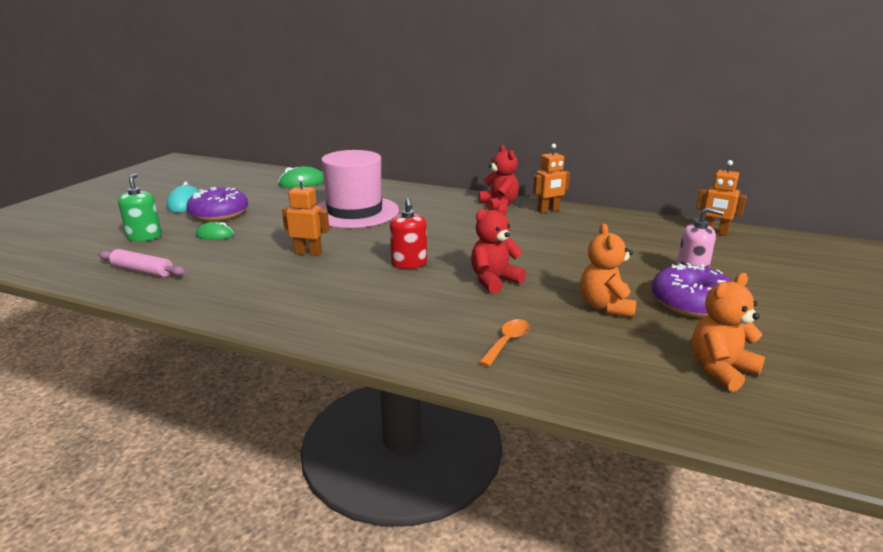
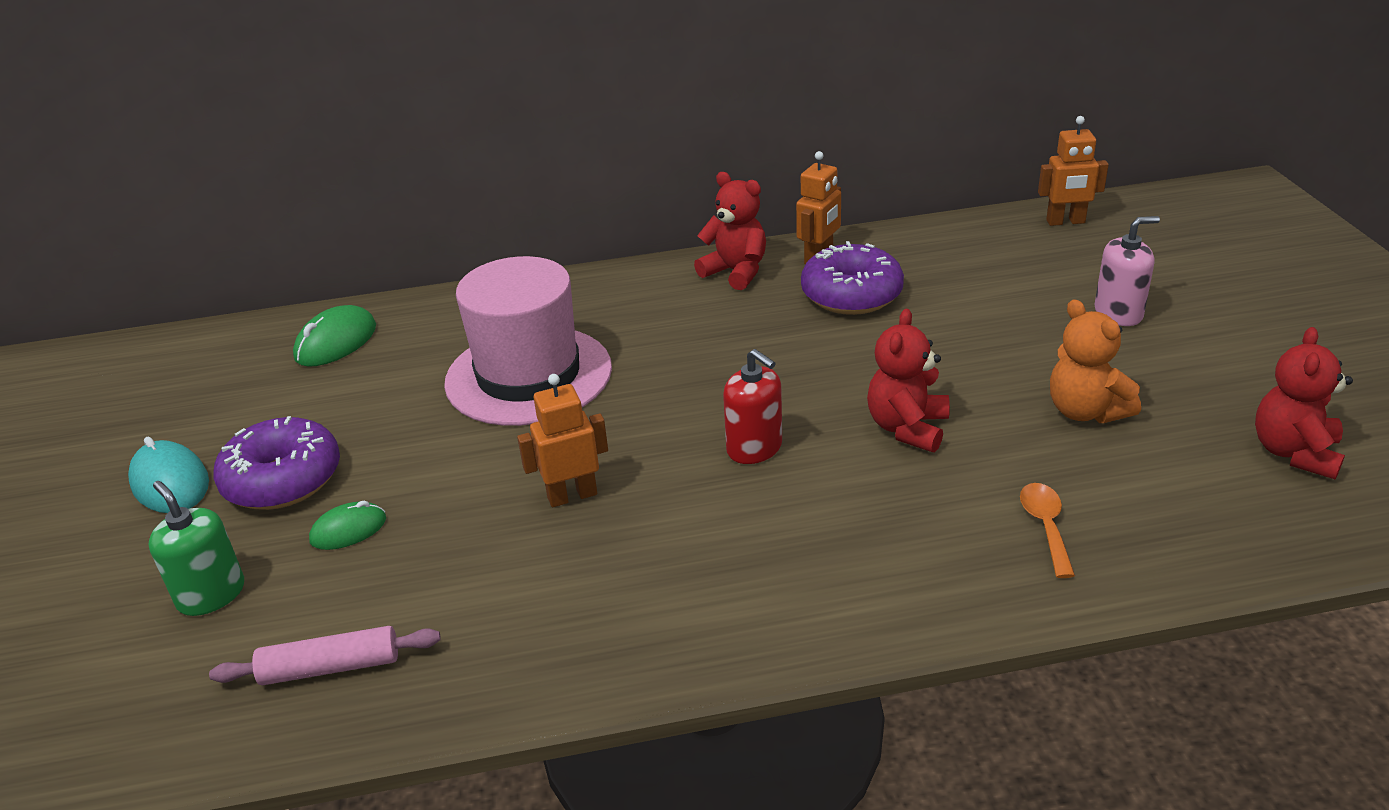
camera: 30 degrees left, 10 degrees up
purple donut [652,263,732,318] -> purple donut moved to [801,241,904,315]
orange teddy bear [692,273,765,392] -> red teddy bear [1255,327,1353,480]

